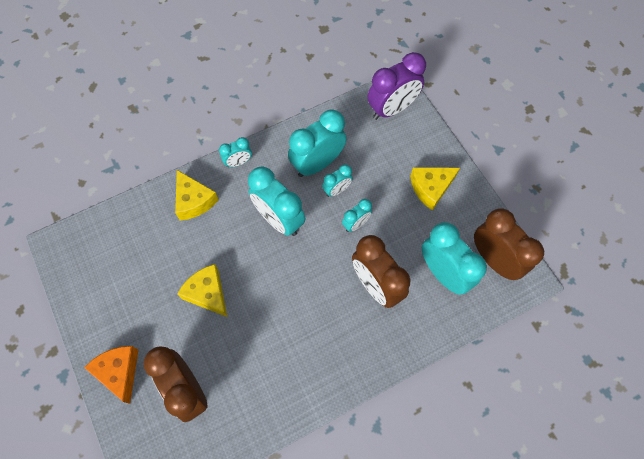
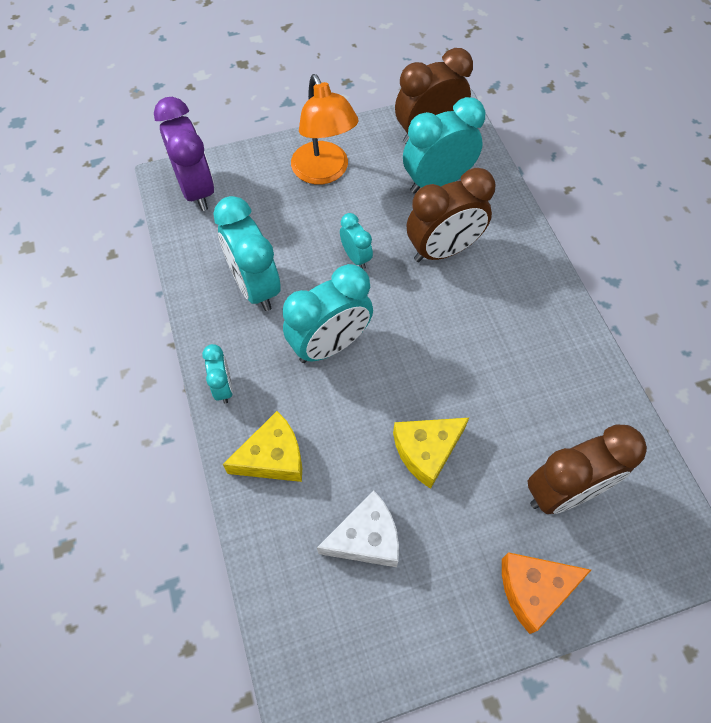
camera: 80 degrees left, 5 degrees down
turquoise clock [322,164,353,197] -> none
yellow cheese [410,167,460,210] -> orange lamp [291,74,359,185]
none -> white cheese [317,491,399,567]

